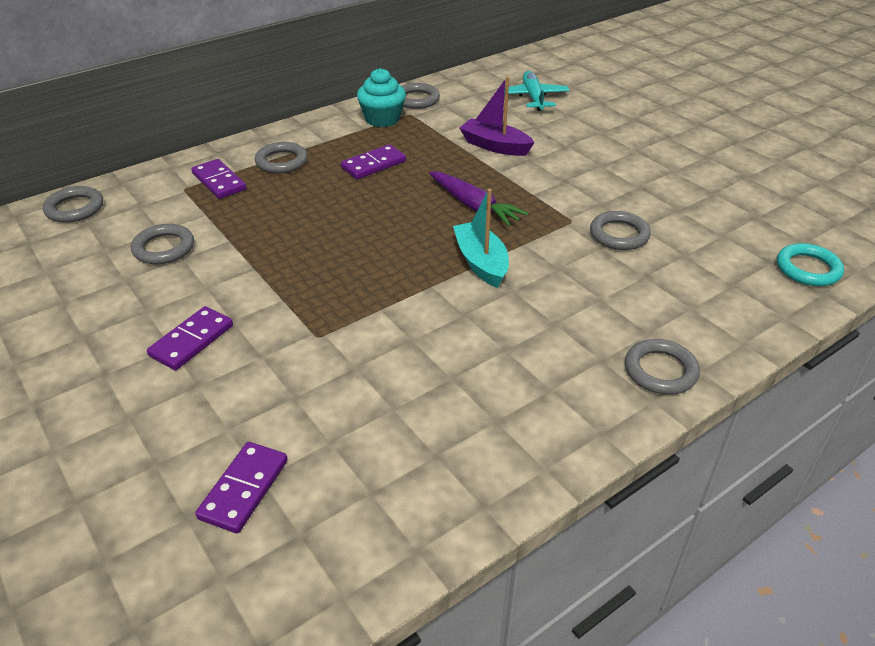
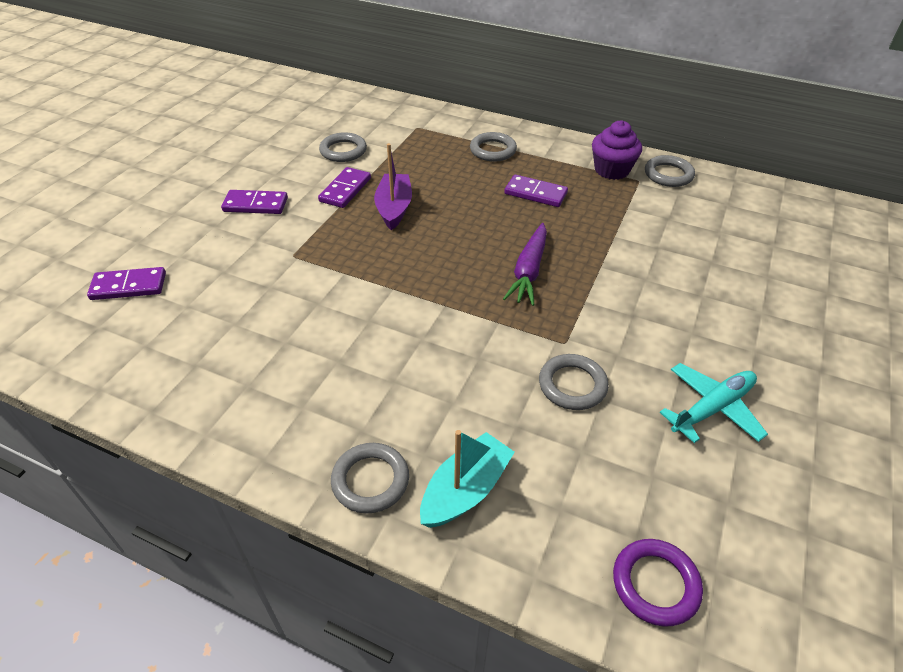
camera: 60 degrees right, 5 degrees up
grey ring [43,186,103,223] -> none
purple domino [191,159,246,199] -> purple domino moved to [318,167,371,208]
turquoise cupcake [357,68,406,127] -> purple cupcake [592,121,642,180]
turquoise boat [453,189,509,288] -> turquoise boat moved to [420,430,515,528]
purple boat [460,76,535,156] -> purple boat moved to [374,143,412,230]
turquoise plane [504,71,570,111] -> turquoise plane moved to [659,363,768,443]
turquoise ring [777,243,844,286] -> purple ring [613,539,703,627]

